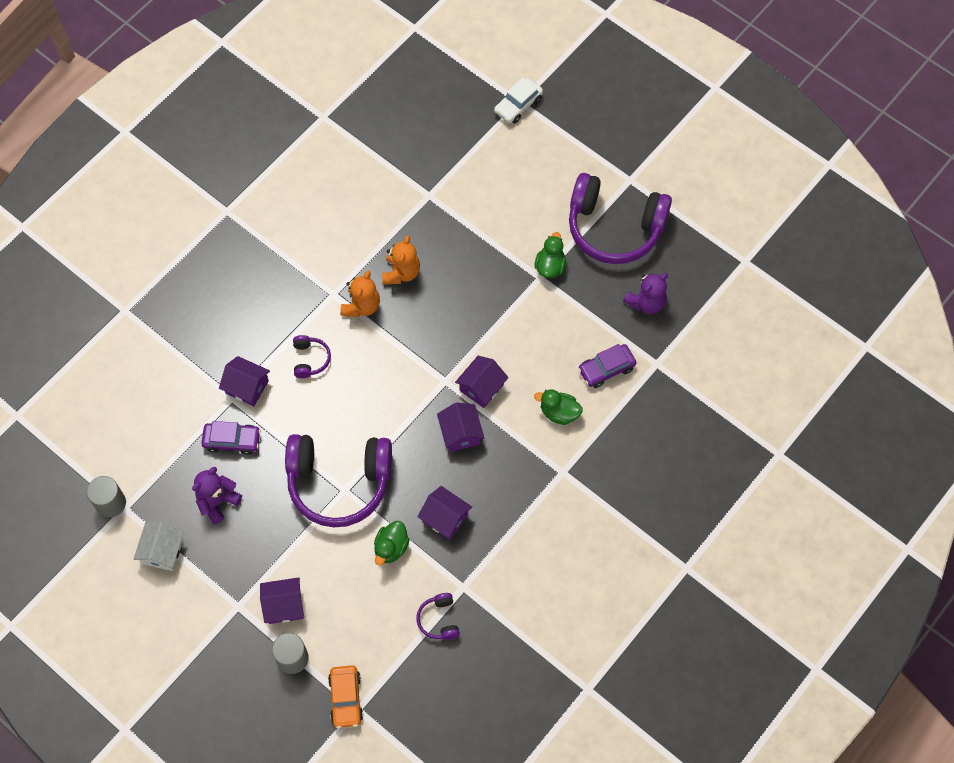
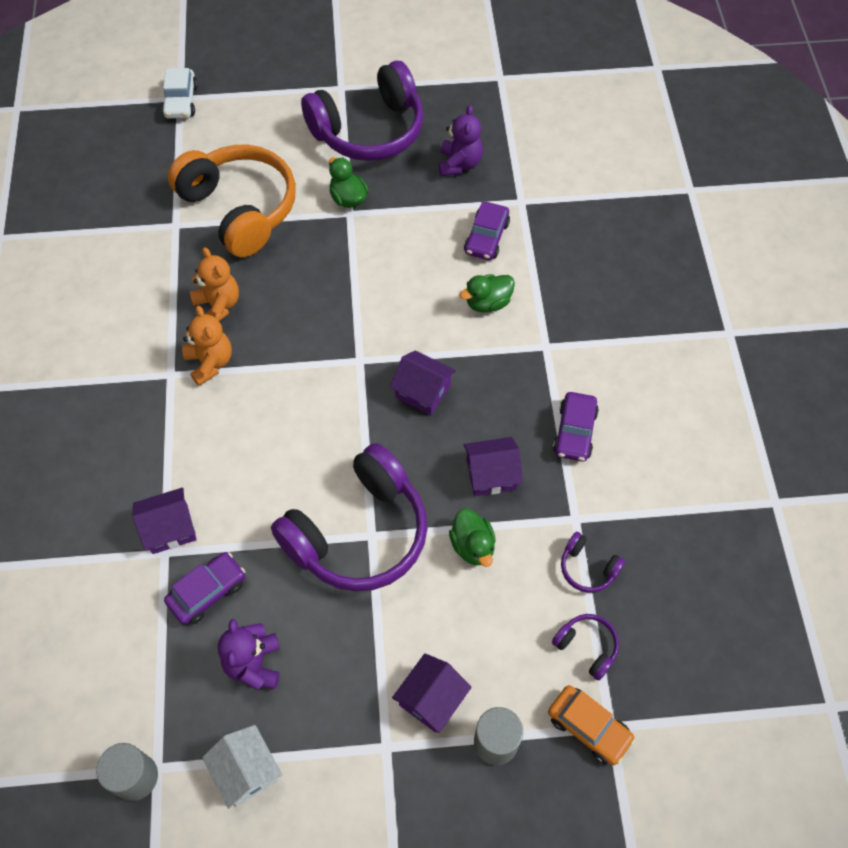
camera: 45 degrees left, 5 degrees down
purple headphones [293,335,331,378] -> purple headphones moved to [552,614,619,681]
purple house [455,356,509,408] -> none
none -> orange headphones [168,144,296,257]
none -> purple car [553,392,599,462]

